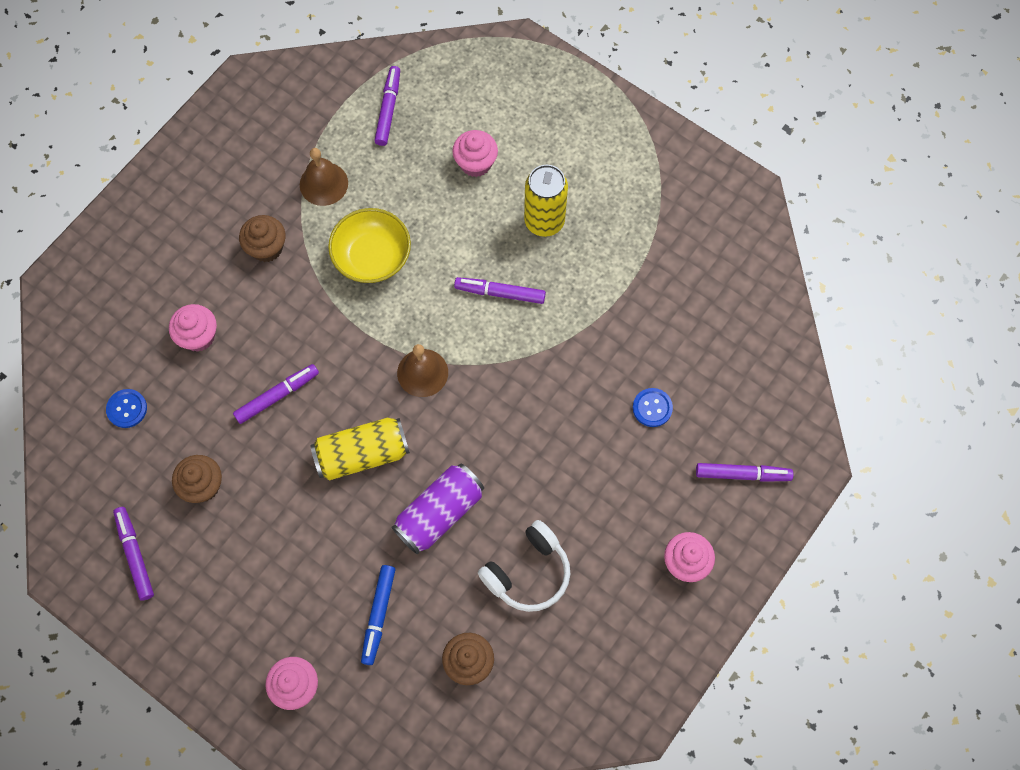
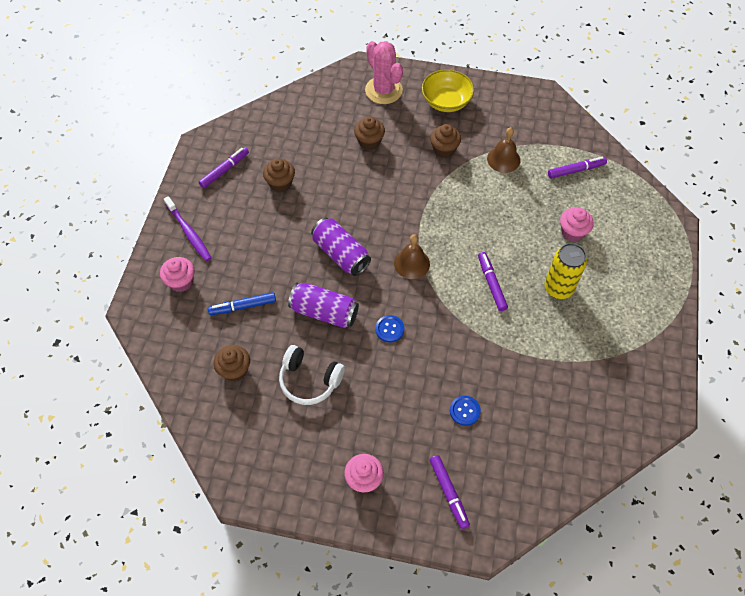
camera: 65 degrees right, 10 degrees down
blue button [106,389,147,428] -> blue button moved to [375,315,404,343]
pink cupcake [169,304,217,352] -> brown cupcake [354,116,385,150]
purple marker [233,364,319,424] -> none
yellow can [310,418,410,480] -> purple can [311,218,371,276]
yellow bowl [328,208,411,283] -> yellow bowl moved to [422,69,474,112]
none -> purple toothbrush [164,196,211,261]
none -> pink cactus [365,41,403,104]

